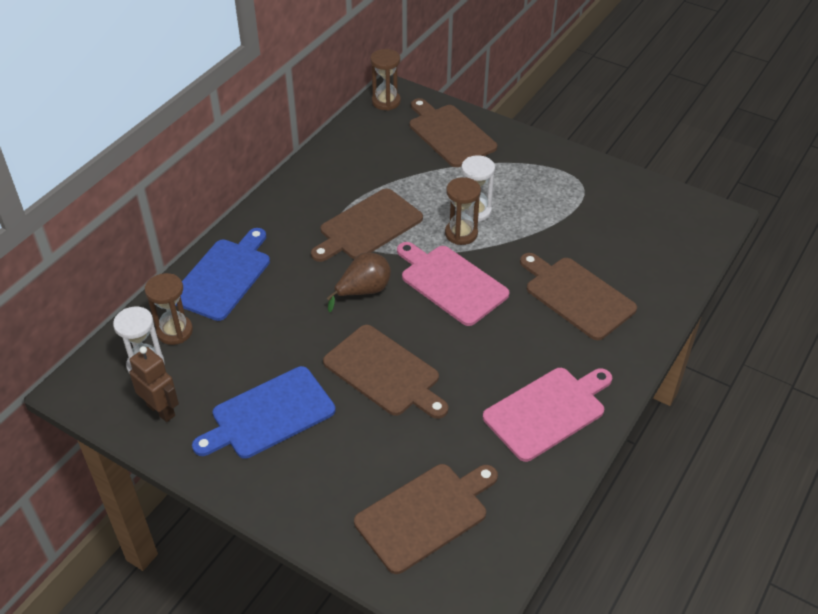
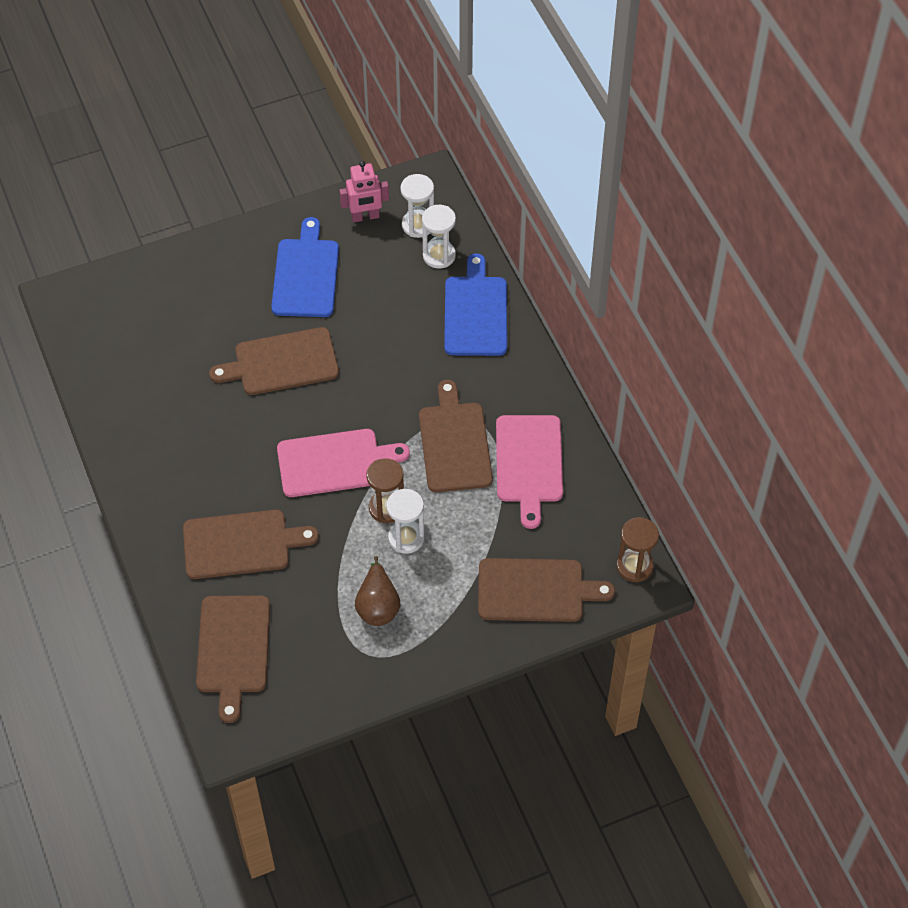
camera: 125 degrees right, 10 degrees up
brown robot [130,346,179,422] -> pink robot [340,161,389,222]
brown hourglass [145,273,193,345] -> white hourglass [422,205,456,269]
blue cutting board [176,228,270,321] -> blue cutting board turned 150 degrees counterclockwise [444,254,507,356]
brown pear [327,252,391,312] -> brown pear moved to [355,556,400,626]
brown cutting board [354,464,498,574] -> brown cutting board moved to [196,595,270,723]
pink cutting board [483,368,612,462] -> pink cutting board moved to [496,415,563,529]

